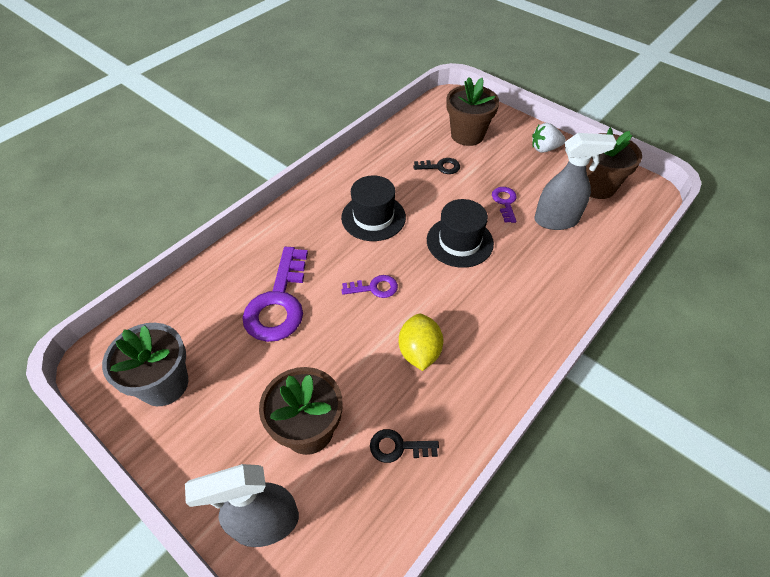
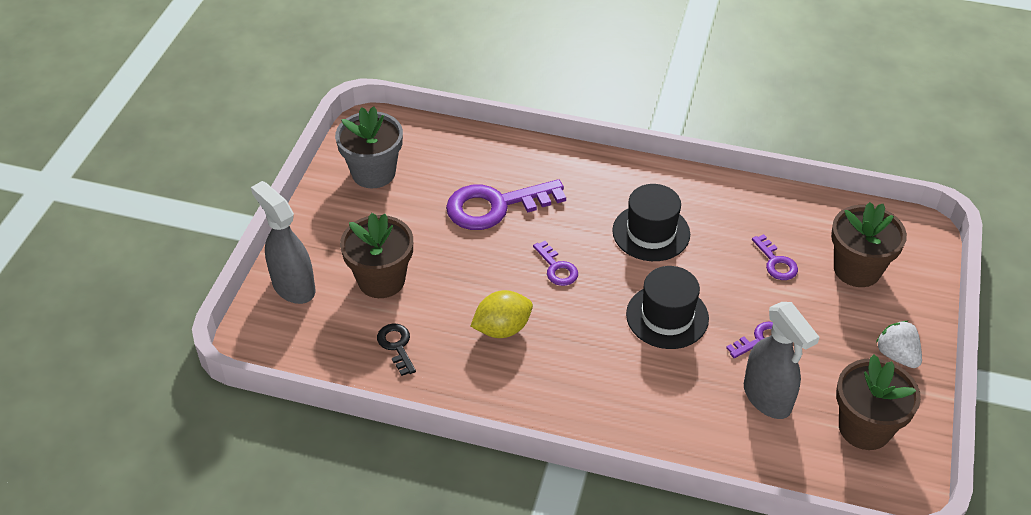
camera: 65 degrees right, 5 degrees down
black key [413,158,460,174] -> purple key [752,234,798,280]

